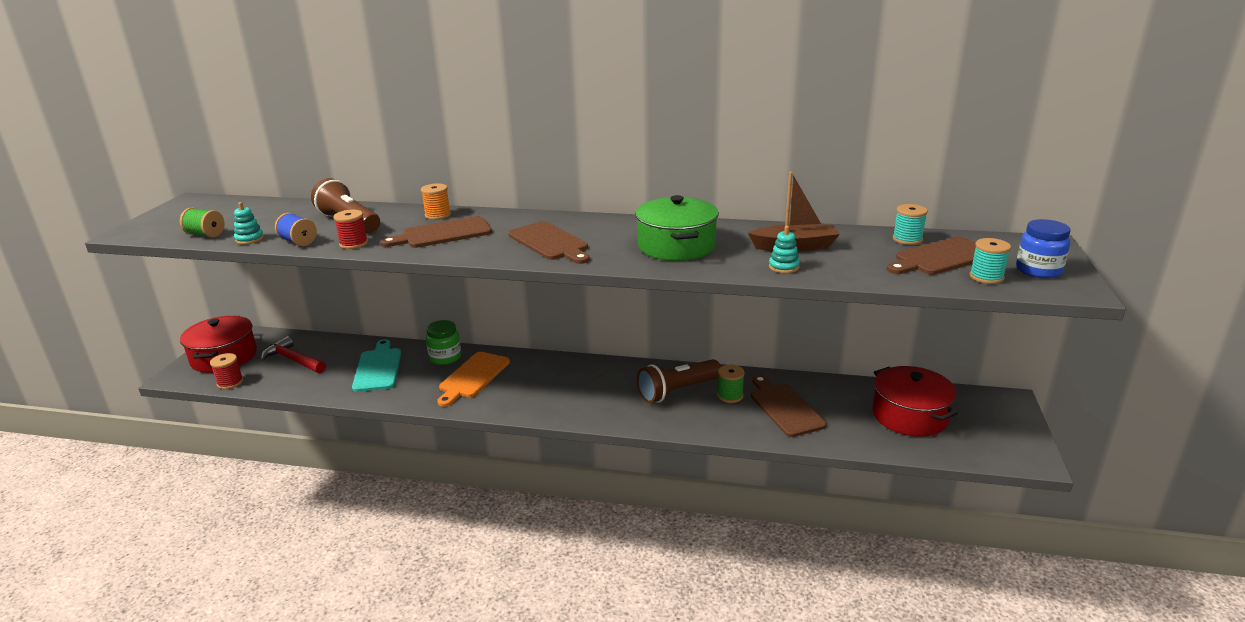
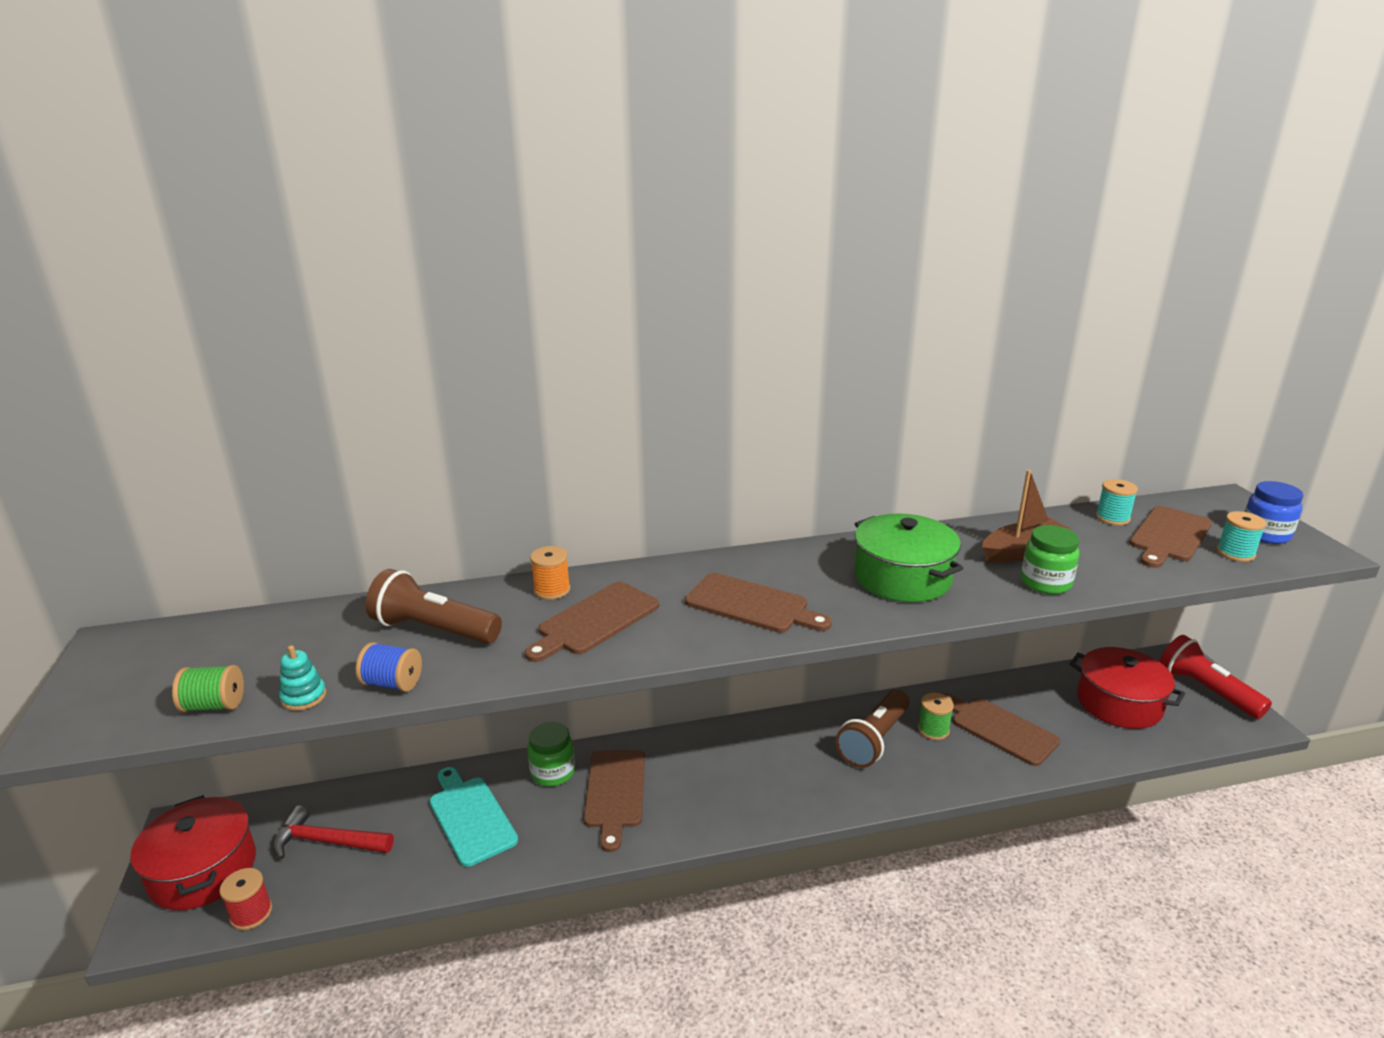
camera: 25 degrees left, 0 degrees up
red spool [333,210,368,249] -> none
orange cutting board [437,352,510,407] -> brown cutting board [584,750,645,852]
turquoise stacking toy [769,226,800,273] -> green jar [1021,525,1079,594]
none -> red flashlight [1160,635,1272,719]

